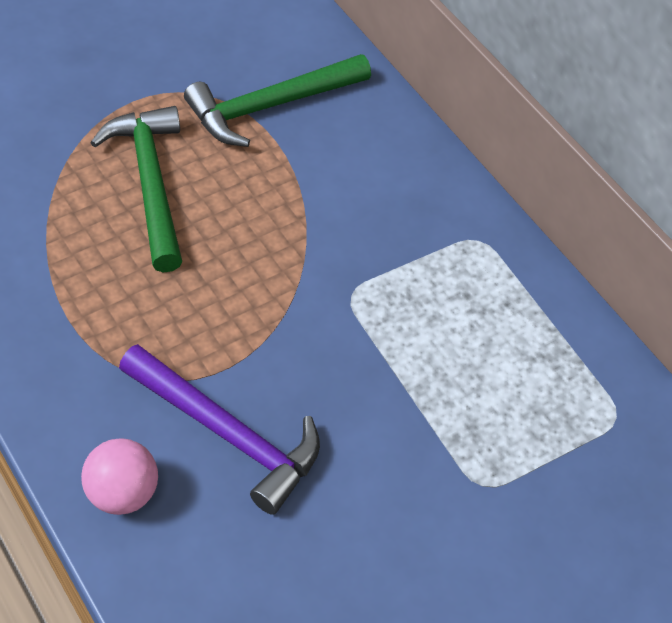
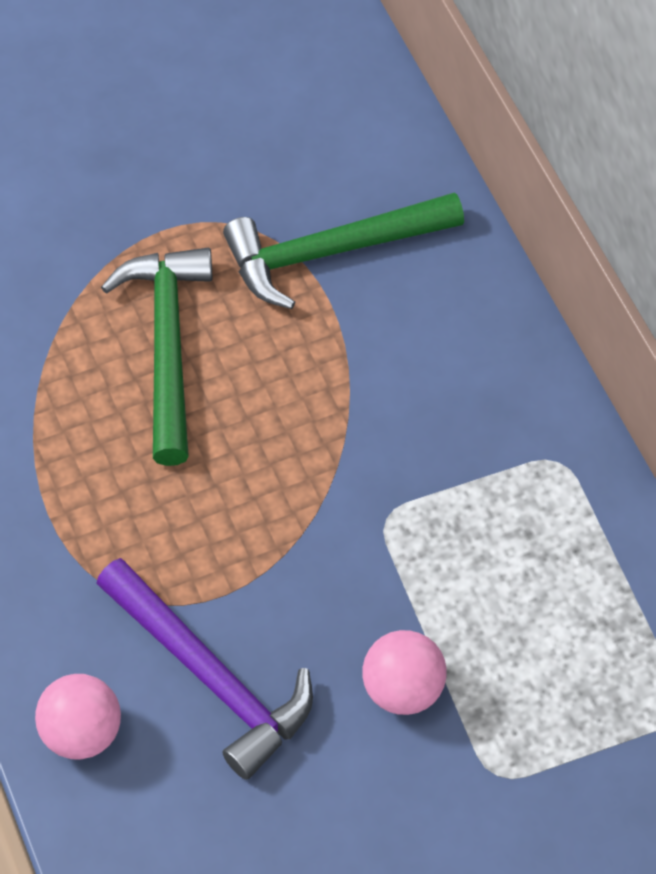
camera: 15 degrees right, 5 degrees up
none -> pink ball [362,630,447,715]

